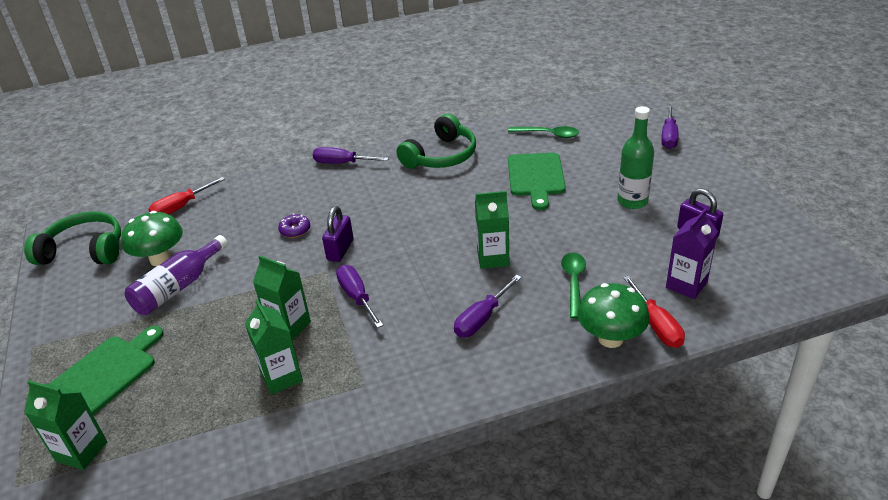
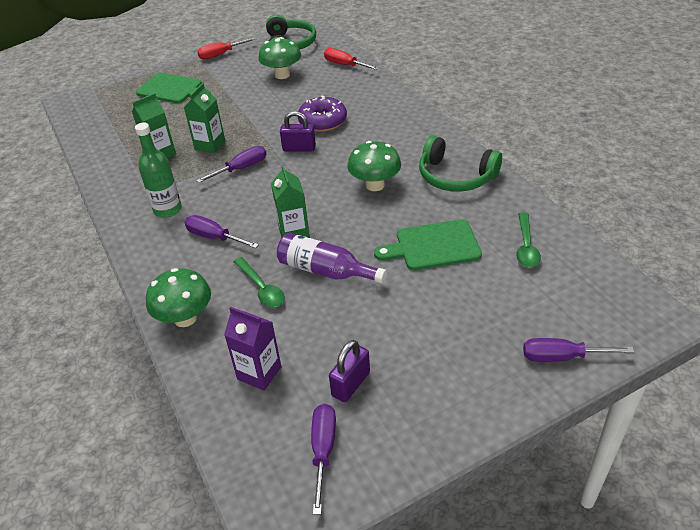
camera: 80 degrees right, 5 degrees up
green carton [24,380,107,470] -> none
purple bottle [125,235,228,315] -> purple bottle moved to [277,233,387,284]
purple donut [278,214,310,238] -> purple donut [298,96,347,132], size x1.87
purple screwdriver [313,147,389,164] -> purple screwdriver moved to [311,404,336,515]
green spoon [561,253,586,319] -> green spoon turned 60 degrees clockwise [234,257,285,307]
green bottle [617,106,654,209] -> green bottle moved to [135,123,182,218]
red screwdriver [623,276,685,348] -> red screwdriver moved to [197,37,256,59]
none -> green mushroom [347,141,401,191]

